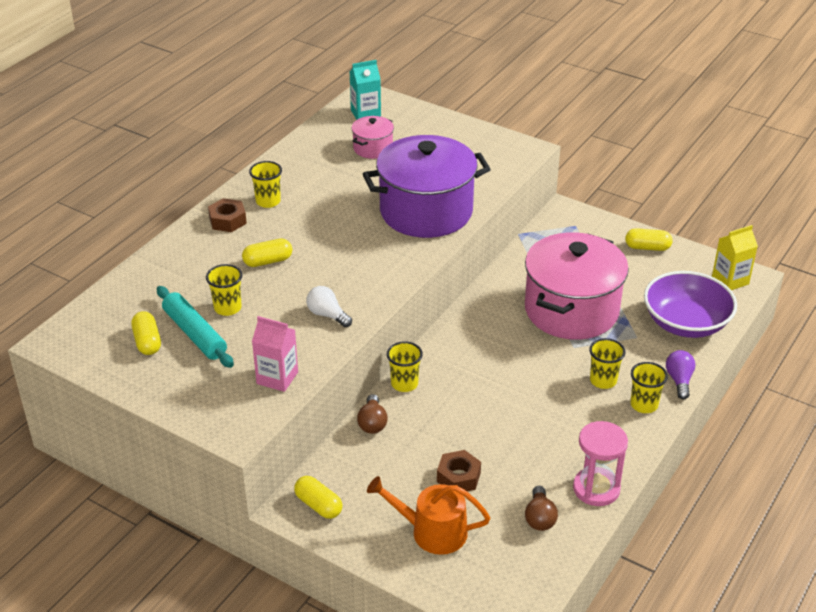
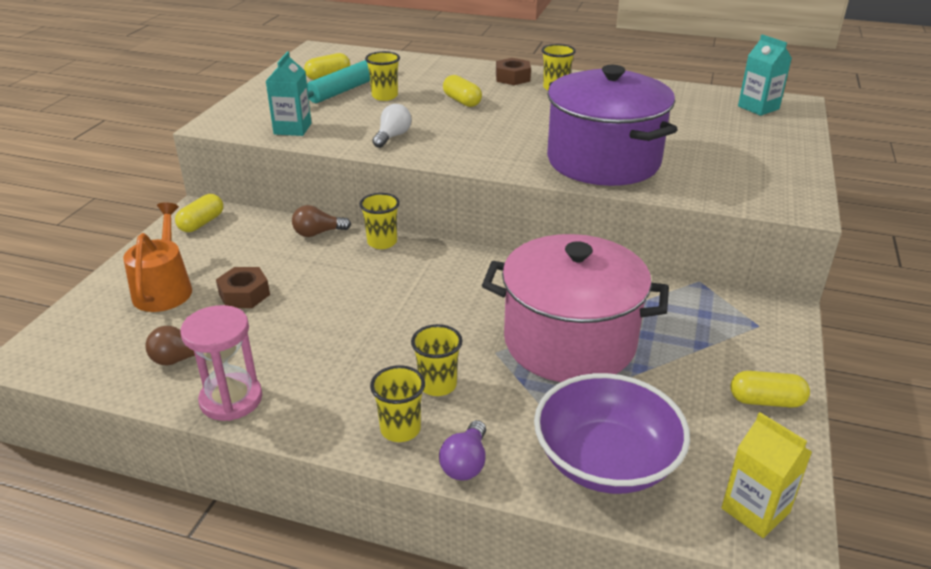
camera: 75 degrees right, 5 degrees down
pink carton [252,316,298,392] -> turquoise carton [266,51,311,136]
pink pot [351,116,394,159] -> none
yellow capsule [625,228,673,251] -> yellow capsule turned 75 degrees counterclockwise [730,371,810,408]
purple light bulb [666,350,696,399] -> purple light bulb turned 120 degrees clockwise [439,420,486,480]

